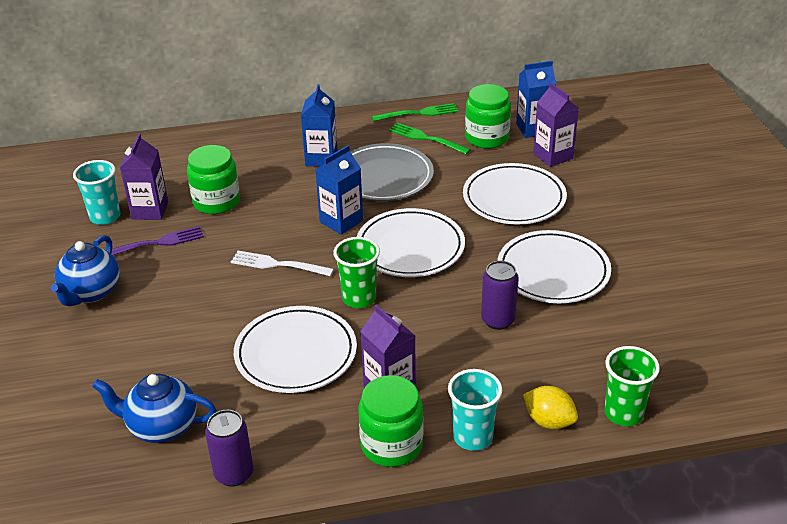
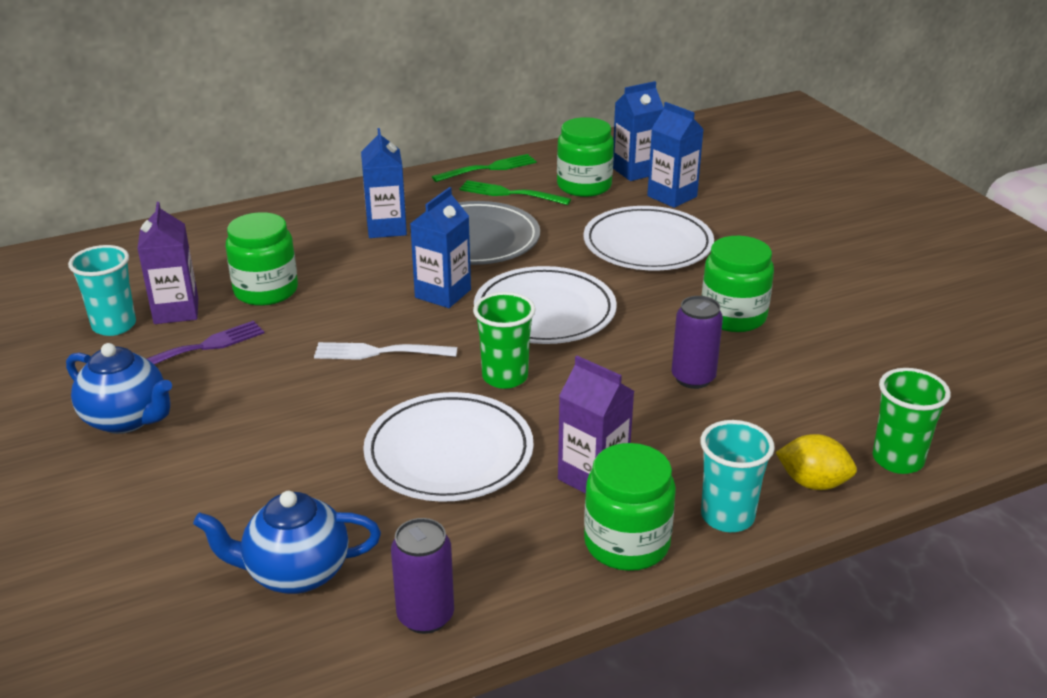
camera: 15 degrees left, 5 degrees down
blue teapot [51,235,120,306] -> blue teapot turned 60 degrees counterclockwise [66,343,172,434]
white plate [497,230,611,303] -> green jar [702,236,774,332]
purple carton [533,82,579,167] -> blue carton [647,102,704,208]

